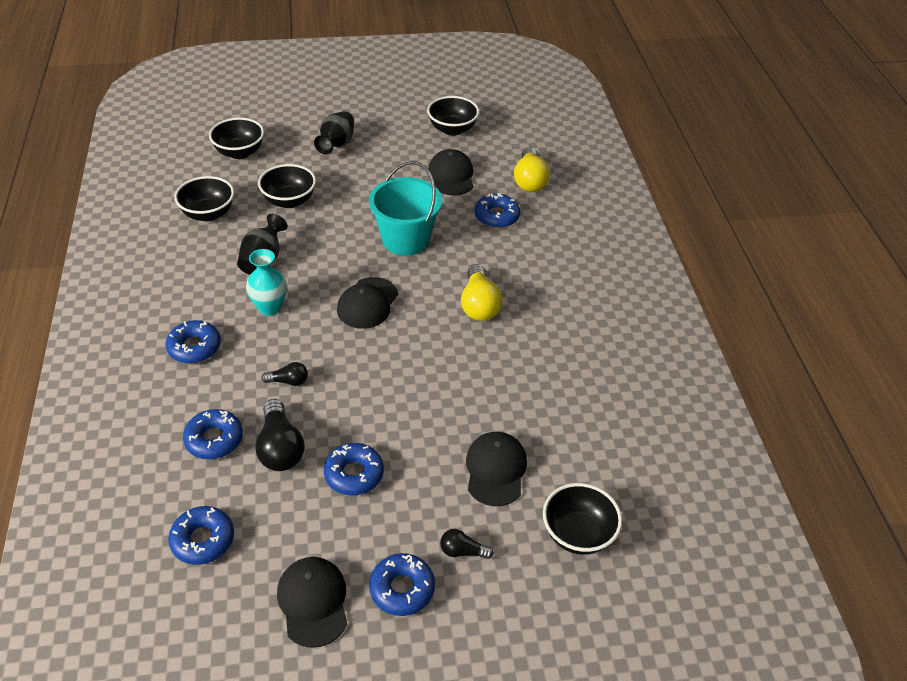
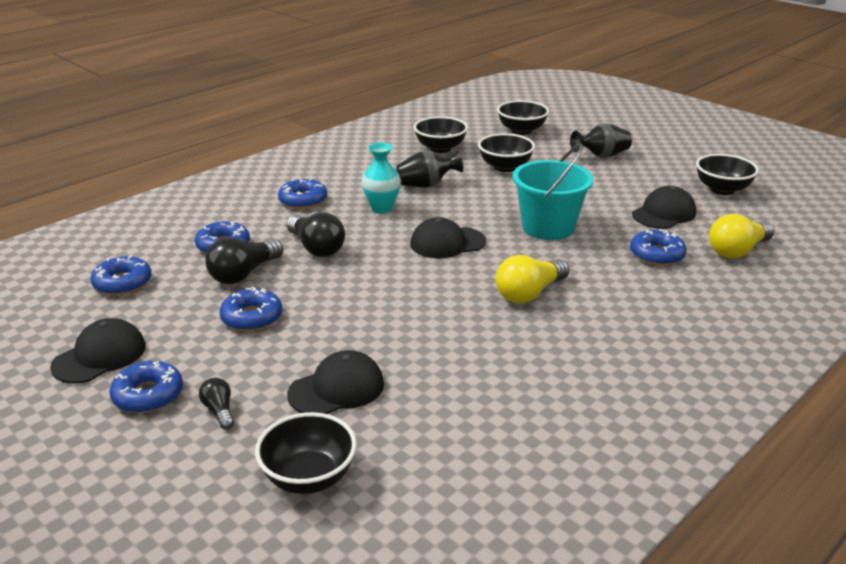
camera: 55 degrees right, 15 degrees down
black light bulb [261,362,308,386] -> black light bulb [286,212,345,257], size x1.86

